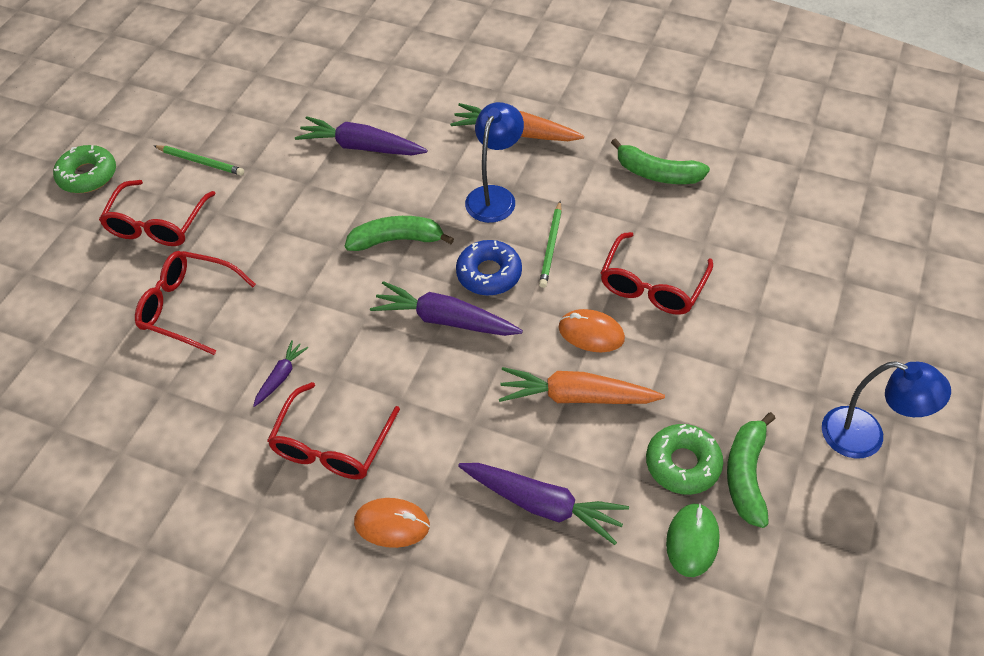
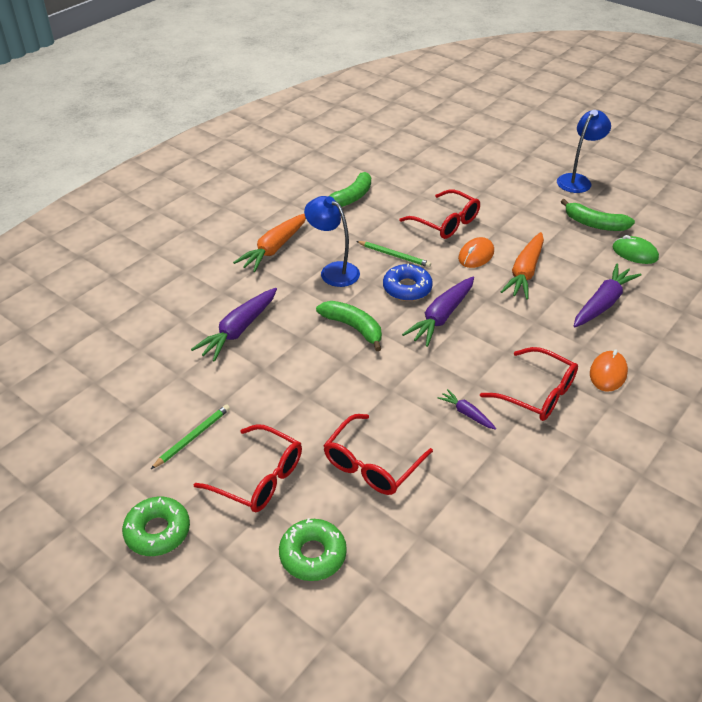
camera: 75 degrees left, 10 degrees down
green banana [345,216,454,251] -> green banana turned 120 degrees clockwise [316,301,382,351]
green donut [646,424,723,495] -> green donut moved to [279,518,347,581]

